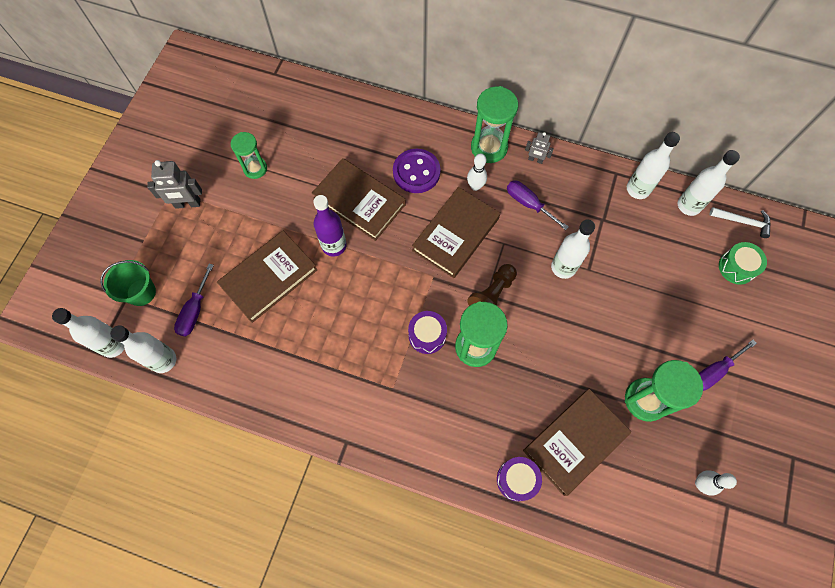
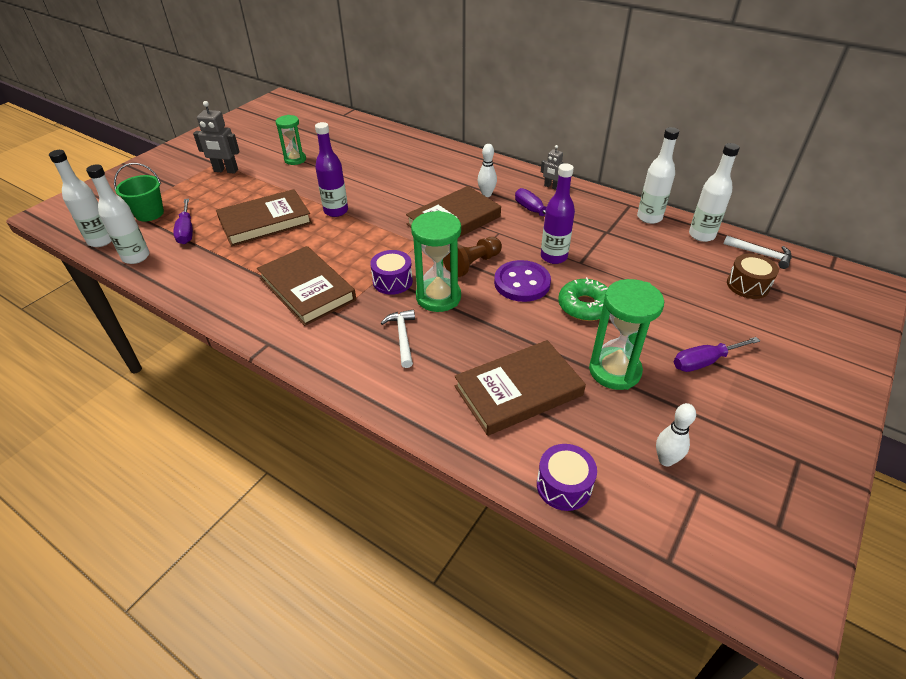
camera: 15 degrees right, 25 degrees down
purple screwdriver [174,264,214,337] -> purple screwdriver turned 45 degrees counterclockwise [173,199,193,244]
brown book [312,158,406,241] -> brown book moved to [257,246,356,326]
purple button [393,149,441,193] -> purple button moved to [494,260,551,302]
green hourglass [471,86,518,163] -> none
purple drum [497,457,542,501] -> purple drum moved to [537,444,597,511]
white bottle [551,220,595,279] -> purple bottle [541,163,575,264]
green drum [719,242,767,284] -> brown drum [727,254,779,299]
none -> white hammer [381,310,415,368]
none -> green donut [558,277,608,321]

